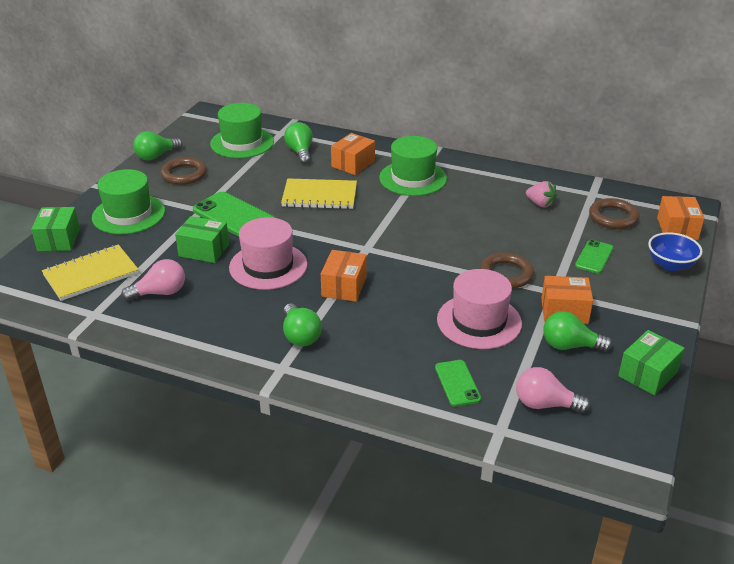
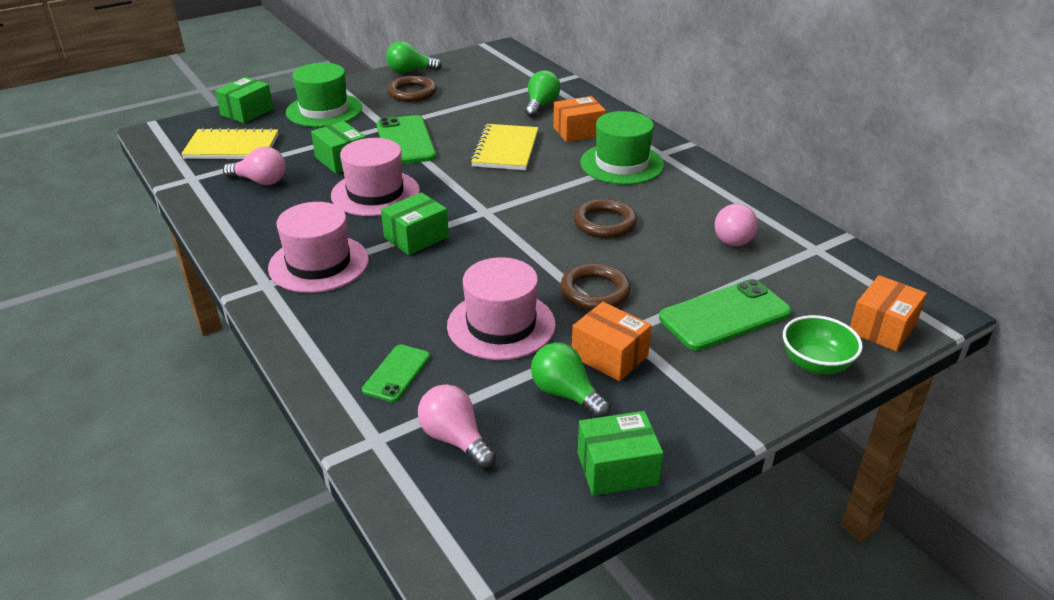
camera: 35 degrees right, 0 degrees up
green hat [210,103,274,158] -> none
yellow notebook [281,178,357,209] -> yellow notebook turned 60 degrees clockwise [470,124,538,170]
green light bulb [283,303,322,346] -> pink hat [268,202,369,293]
orange box [321,250,366,302] -> green box [381,192,449,255]
pink strawberry [526,181,557,208] -> pink light bulb [715,204,758,246]
green phone [575,240,614,273] -> green phone [659,279,792,351], size x1.75
brown ring [589,198,640,229] -> brown ring moved to [574,199,637,238]
blue bowl [648,232,703,271] -> green bowl [783,315,863,374]

